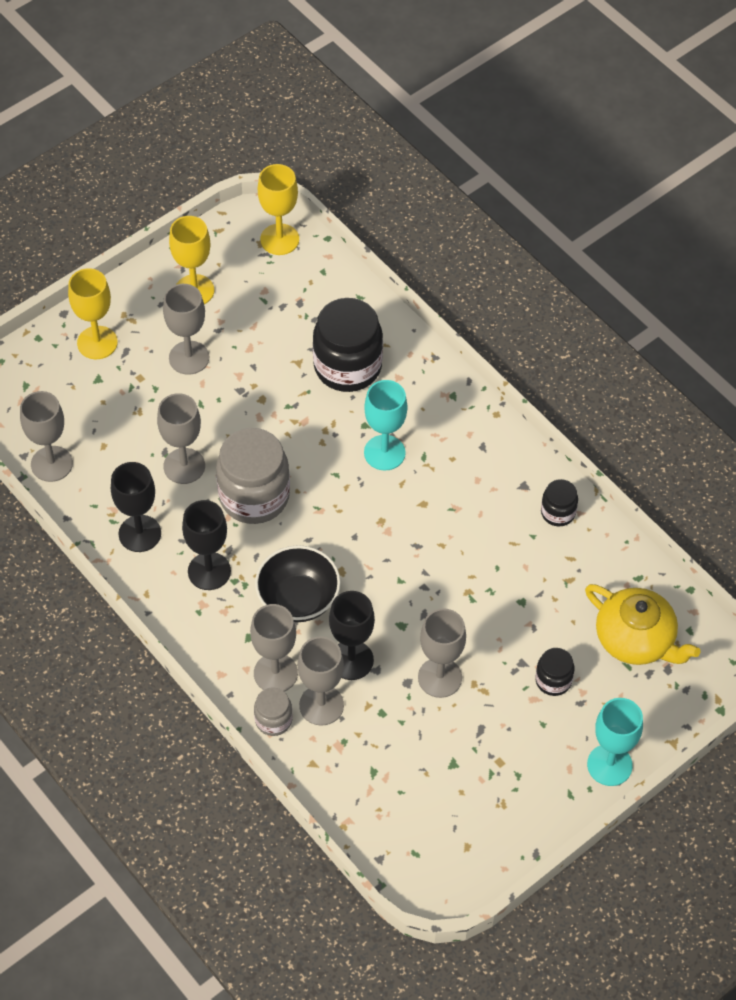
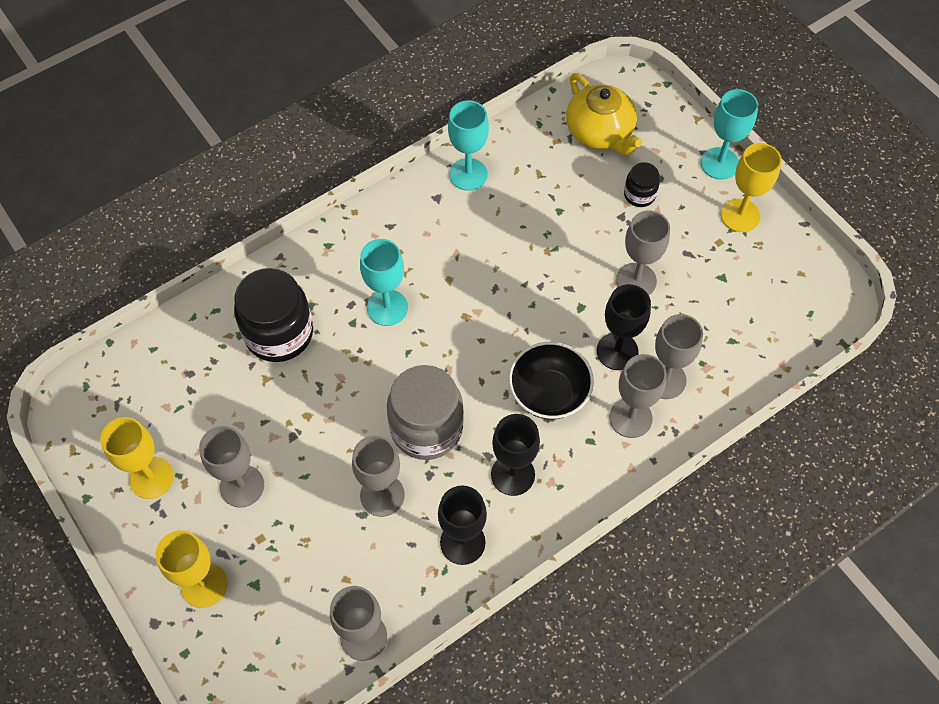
camera: 85 degrees left, 5 degrees up
grey jar [254,687,293,736] -> none
yellow goblet [258,164,299,255] -> yellow goblet moved to [721,143,782,232]
black jar [541,479,578,526] -> turquoise goblet [448,100,489,191]
yellow teapot [585,584,701,665] -> yellow teapot turned 105 degrees clockwise [566,73,642,155]

